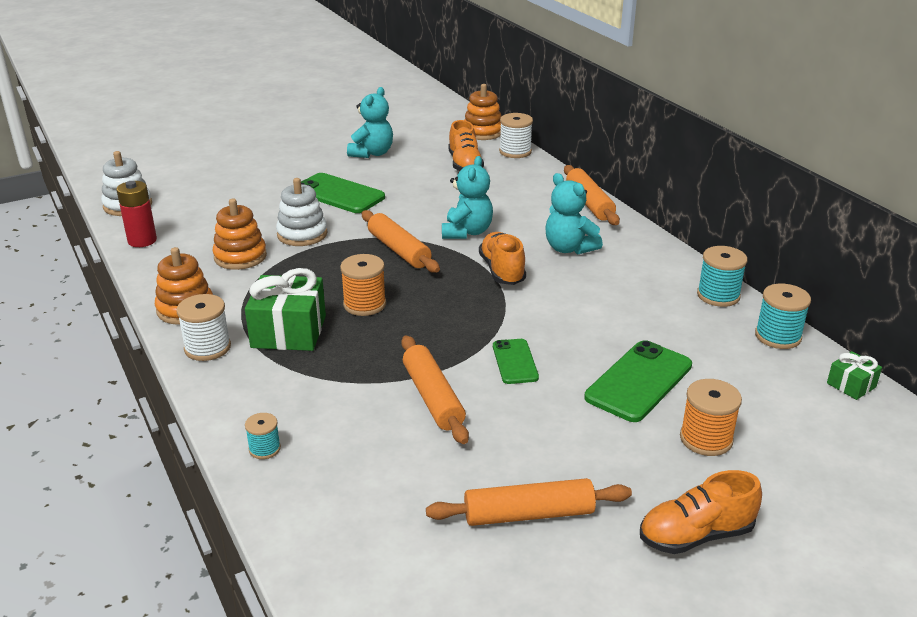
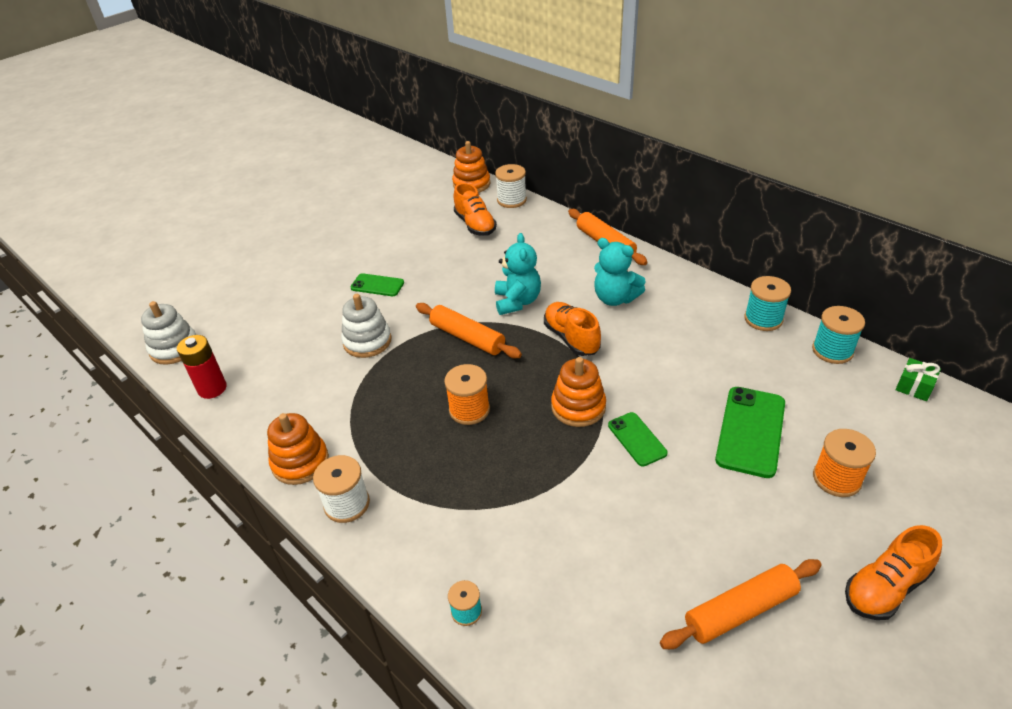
camera: 15 degrees left, 10 degrees up
orange stacking toy [212,199,267,270] -> orange stacking toy moved to [551,357,606,427]
green gift [245,268,326,351] -> none
green phone [301,173,385,213] -> green phone [351,273,404,296], size x0.59
turquoise teddy bear [347,87,393,158] -> none
orange rolling pin [401,336,469,444] -> none

